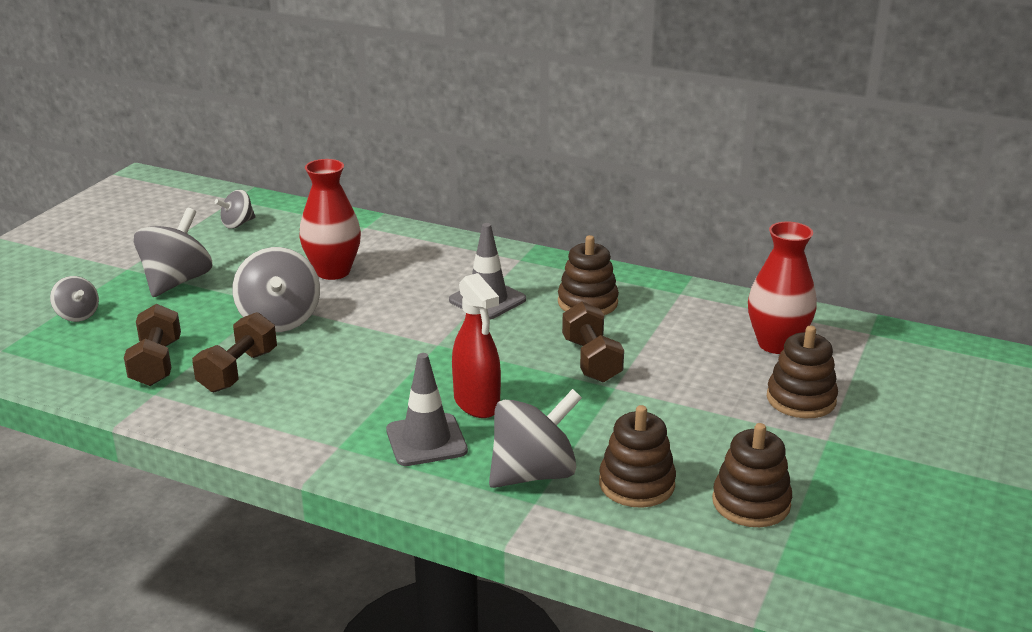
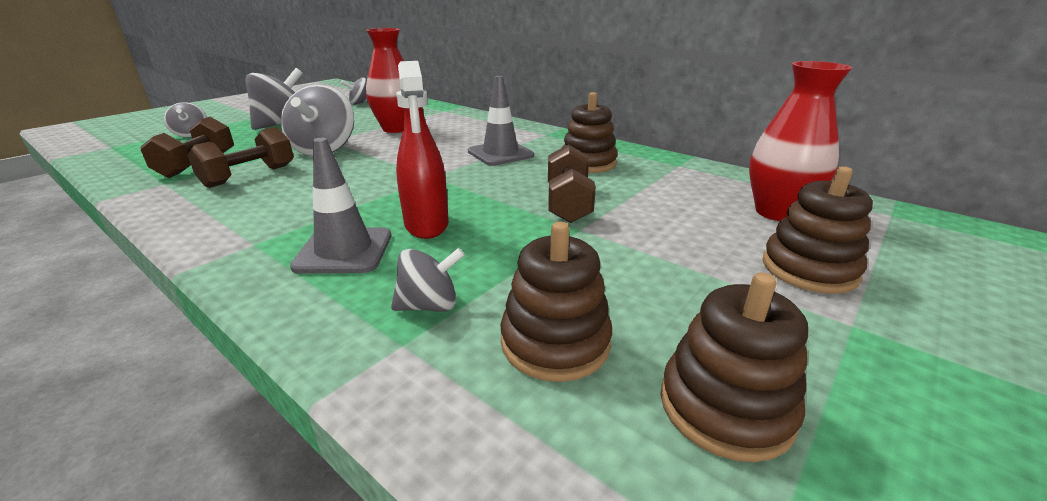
camera: 15 degrees right, 0 degrees up
grey spinning top [489,389,582,488] -> grey spinning top [391,248,465,312], size x0.55

